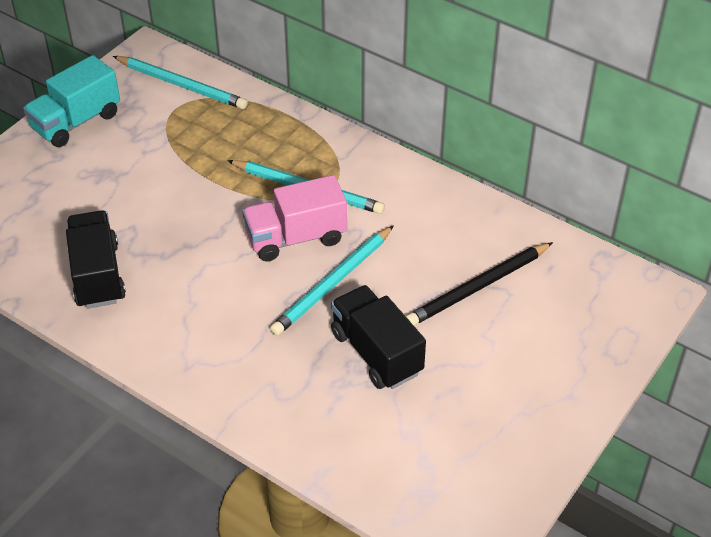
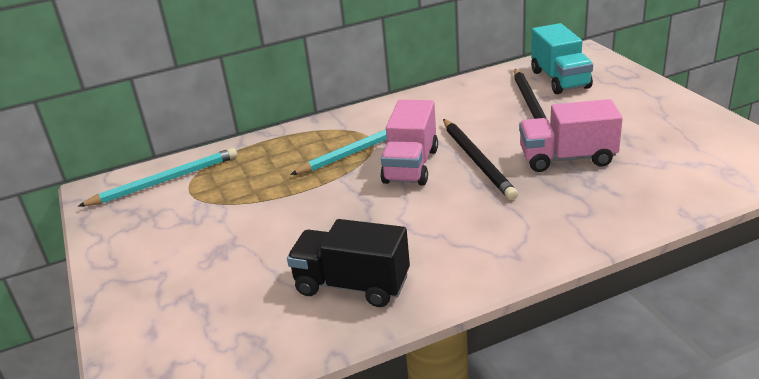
camera: 55 degrees left, 15 degrees down
turquoise truck [23,55,120,147] -> turquoise truck moved to [531,23,593,94]
turquoise pencil [270,225,394,336] -> black pencil [443,119,518,200]
black truck [331,285,426,389] -> pink truck [519,99,623,172]

